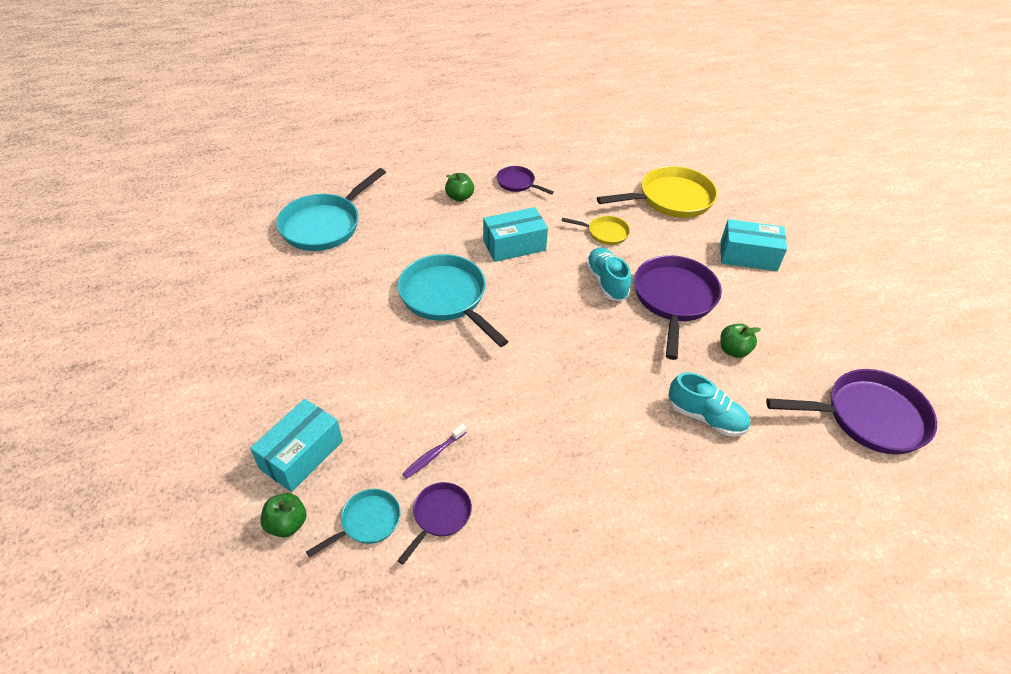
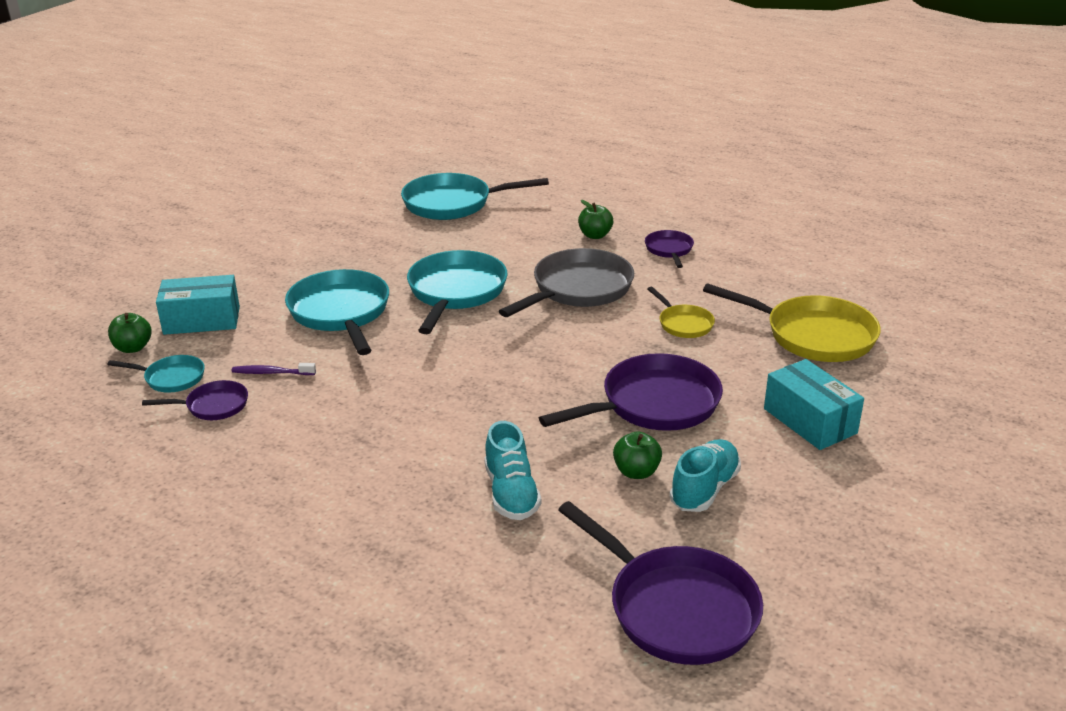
camera: 50 degrees right, 15 degrees down
turquoise box [483,207,548,262] -> grey pan [499,248,634,317]
turquoise shoe [586,247,631,301] -> turquoise shoe moved to [670,439,741,512]
none -> turquoise pan [285,269,389,355]

